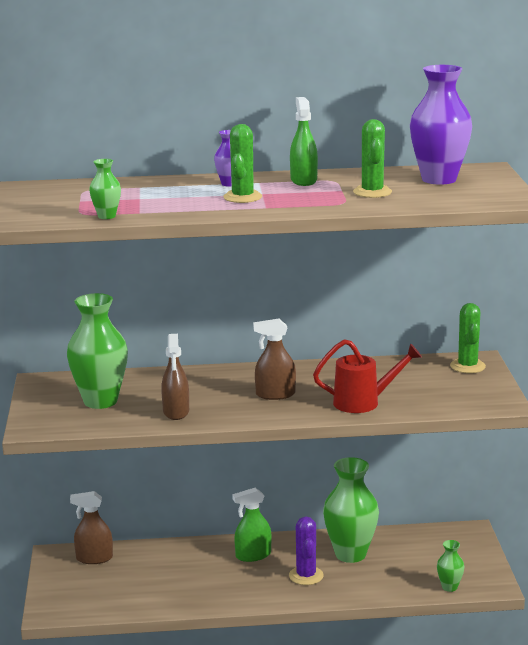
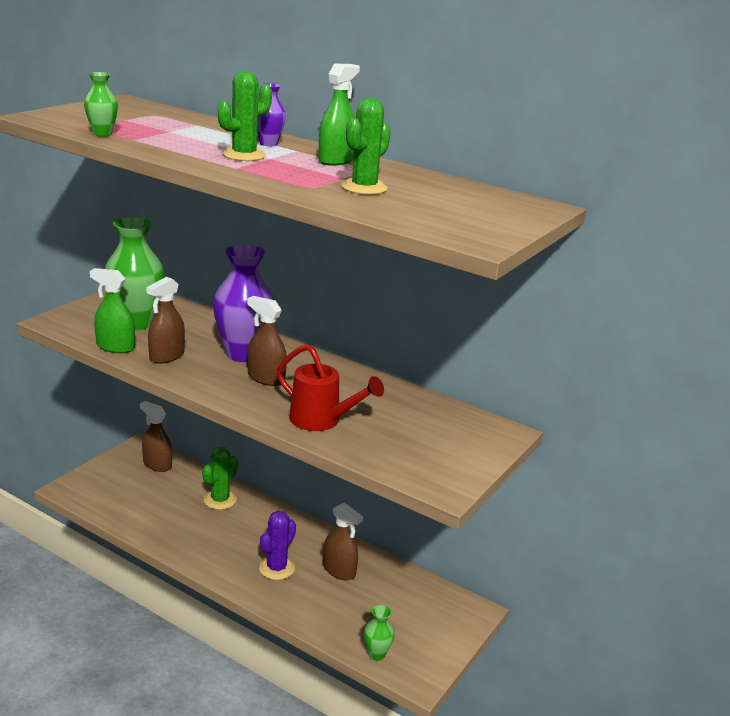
camera: 35 degrees right, 5 degrees up
green spray bottle [232,488,272,562] -> green spray bottle moved to [90,268,135,353]
green vase [323,457,379,563] -> brown spray bottle [323,503,363,580]
purple vase [410,65,472,185] -> purple vase moved to [213,244,274,362]
green cactus [450,303,486,373] -> green cactus moved to [202,446,238,510]

